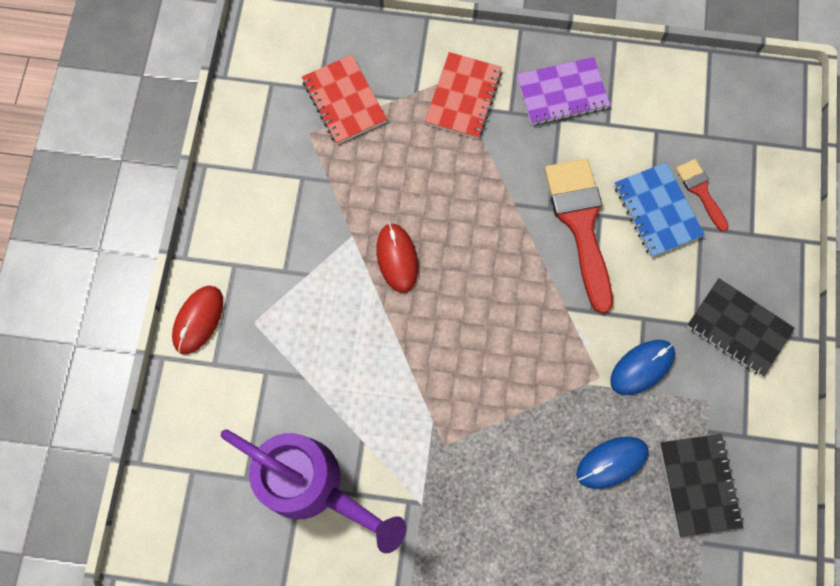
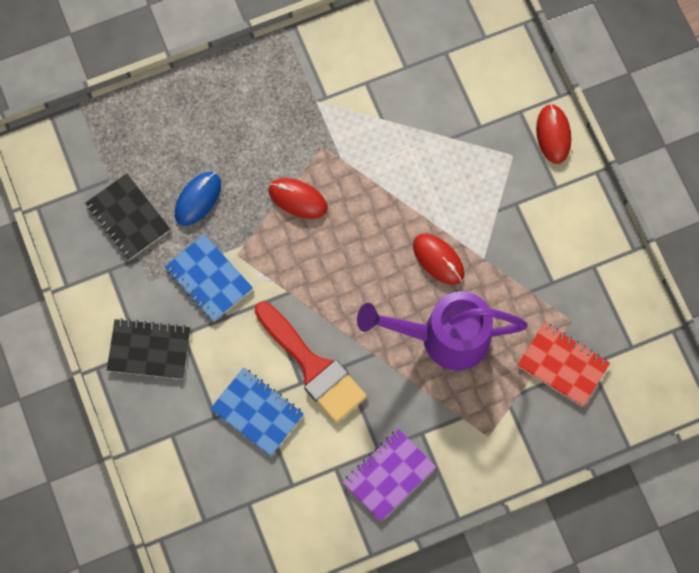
camera: 150 degrees right, 0 degrees up
purple watering can [221,429,406,553] -> purple watering can moved to [357,291,528,371]
red notebook [425,52,502,139] -> none
blue mouse [610,340,675,395] -> blue notebook [165,234,253,322]
red brush [676,159,729,232] -> none
none -> red mouse [268,178,328,219]

